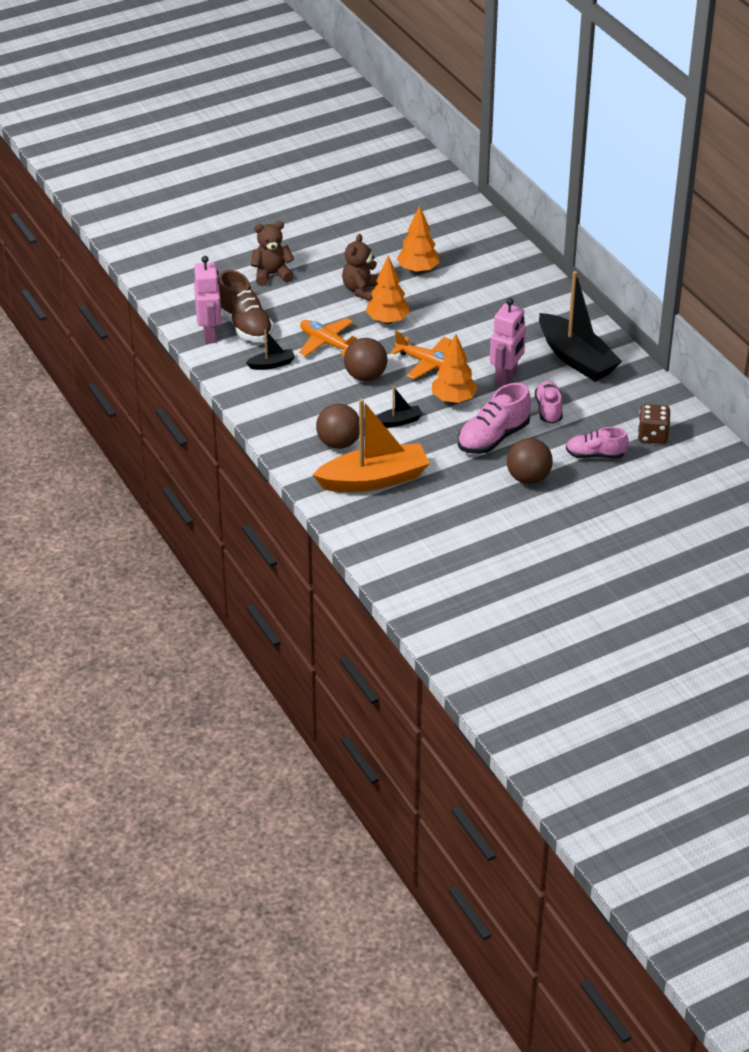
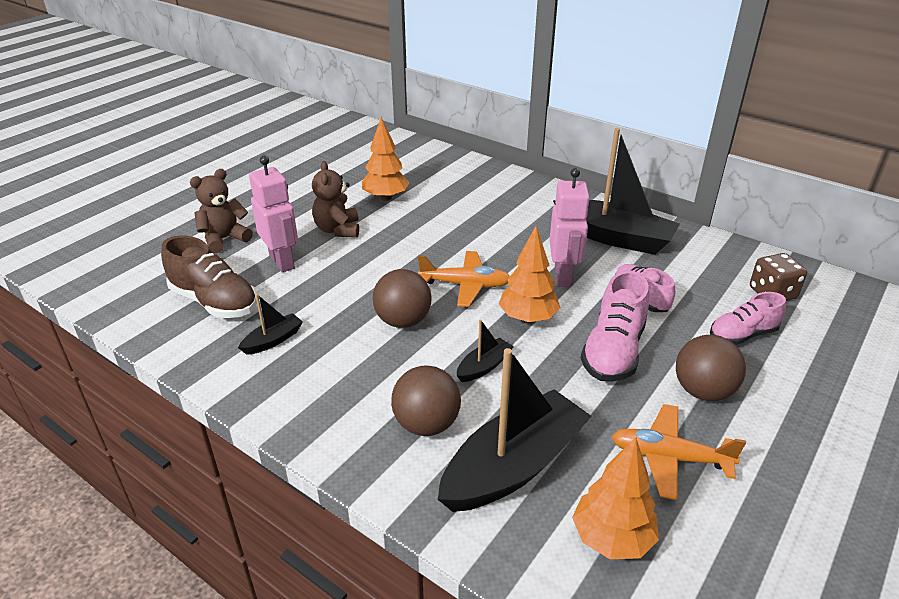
camera: 25 degrees left, 5 degrees down
pink robot [194,256,222,344] -> pink robot moved to [249,156,298,272]
orange plane [299,318,357,357] -> orange plane moved to [611,404,746,500]
orange boat [313,399,430,492] -> black boat [437,348,592,512]
orange tree [366,256,410,324] -> orange tree moved to [572,437,659,559]

